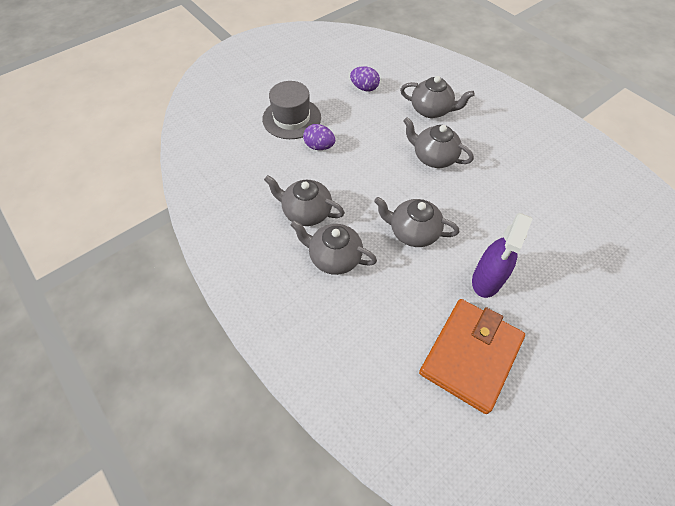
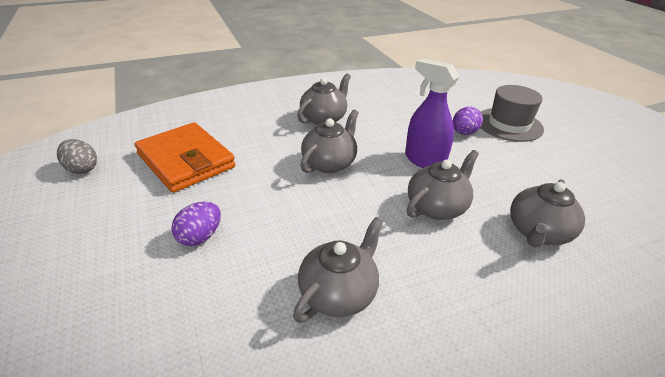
camera: 105 degrees right, 20 degrees down
grey teapot [264,175,345,226] -> grey teapot moved to [293,217,383,323]
purple egg [350,66,380,92] -> purple egg moved to [171,202,221,246]
purple spray bottle [472,213,533,298] -> purple spray bottle moved to [405,58,459,168]
none -> grey egg [57,139,97,174]

